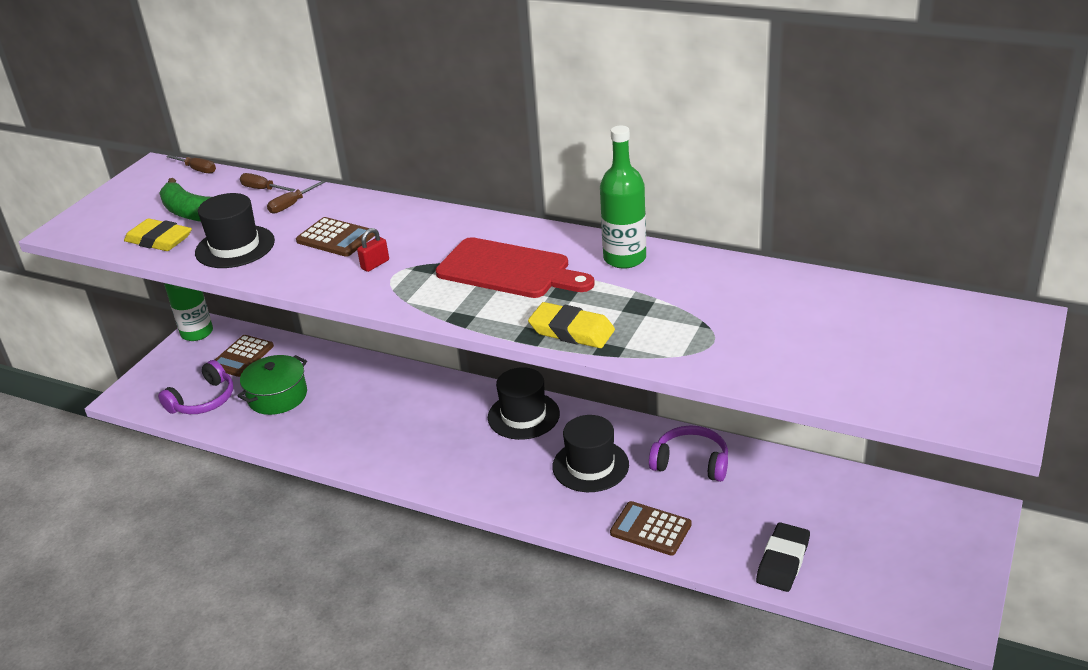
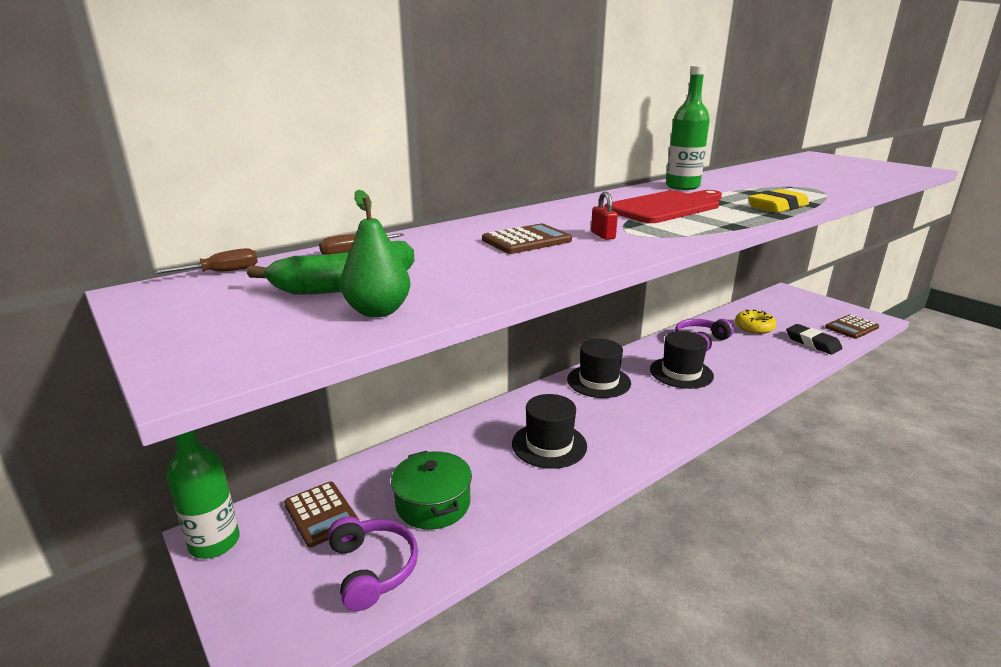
camera: 65 degrees left, 10 degrees down
yellow eraser [124,218,192,251] -> green pear [340,190,411,317]
black hat [195,193,275,268] -> black hat moved to [512,394,587,469]
brown screwdriver [267,181,325,214] -> none
brown calculator [610,501,692,556] -> brown calculator moved to [825,314,879,339]
none -> yellow donut [735,310,776,334]

